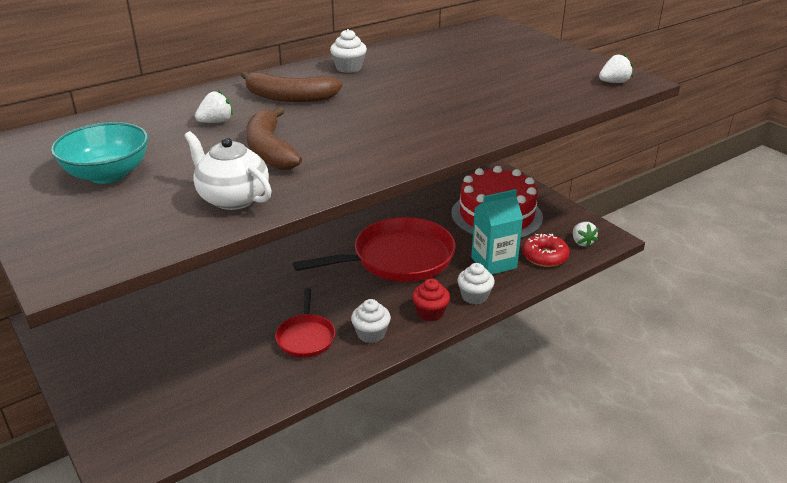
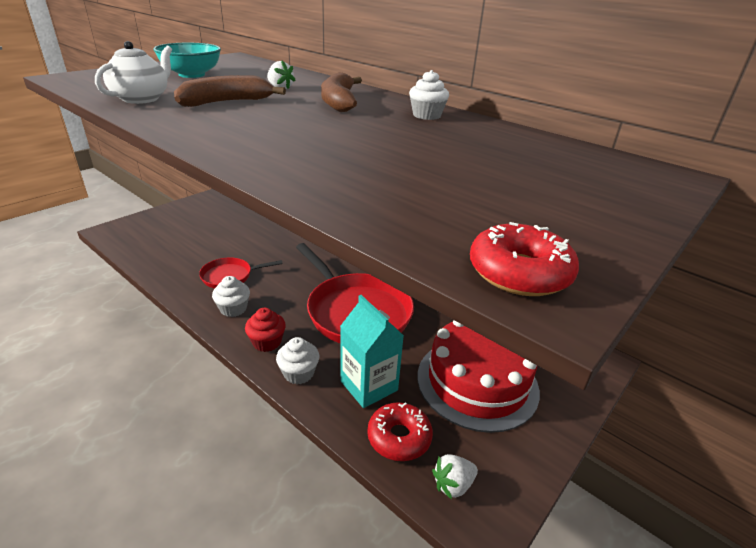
camera: 75 degrees right, 0 degrees up
white strawberry [599,54,633,83] -> red donut [470,222,579,296]

